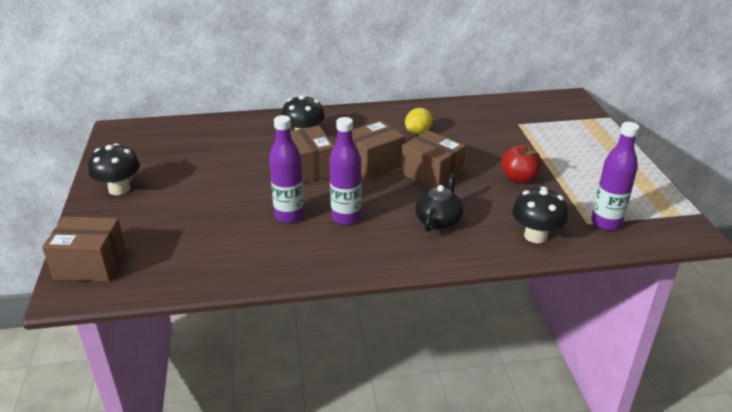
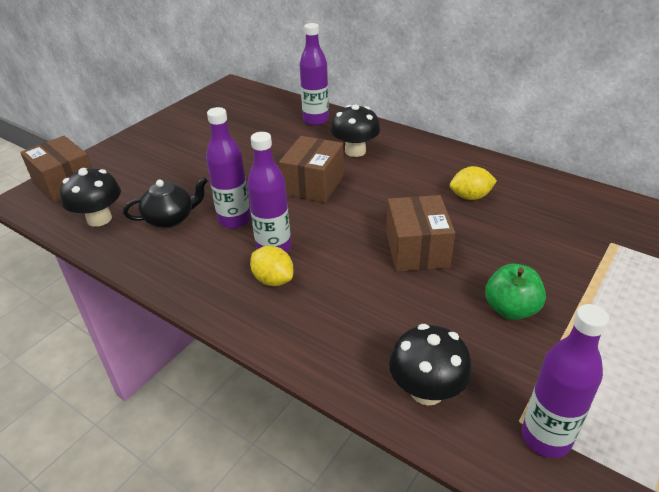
camera: 45 degrees right, 5 degrees up
black mushroom [88,143,140,195] -> black mushroom moved to [60,168,121,227]
brown box [352,120,405,179] -> none
black teapot [415,173,463,232] -> black teapot moved to [123,177,208,228]
red apple [501,144,542,184] -> green apple [485,264,546,320]
none -> yellow lemon [250,246,293,286]
none -> purple bottle [300,23,329,126]

